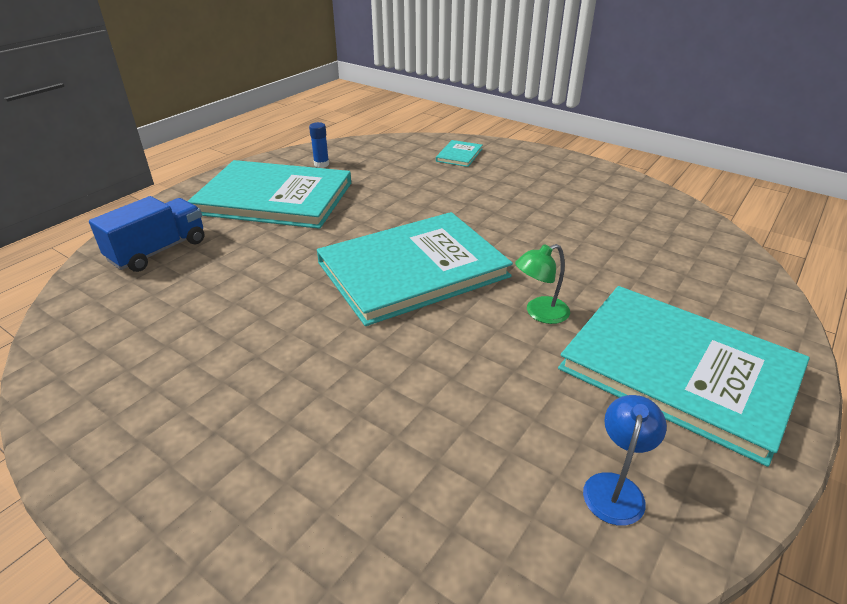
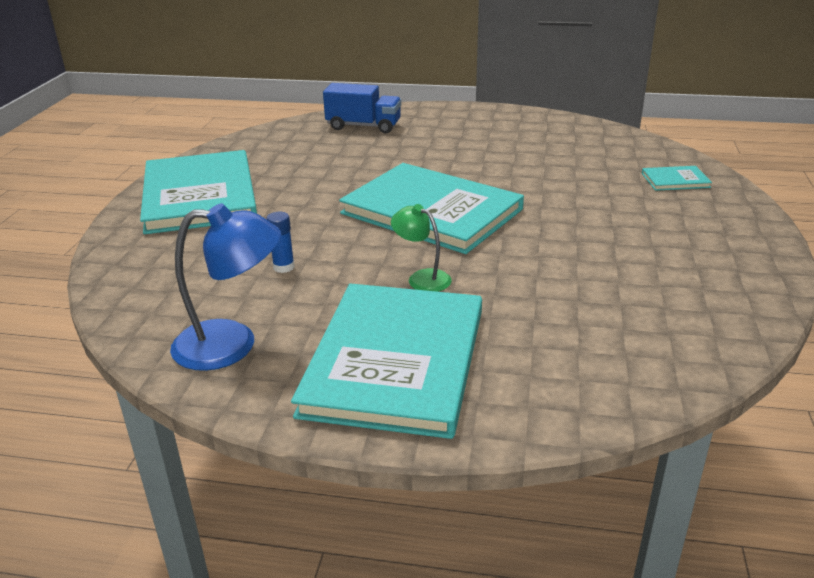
camera: 65 degrees right, 5 degrees down
turquoise book [188,160,351,229] -> turquoise book moved to [140,150,257,234]
blue glue stick [309,122,329,168] -> blue glue stick moved to [266,212,295,273]
blue lamp [583,395,667,526] -> blue lamp [170,203,281,371], size x1.71

